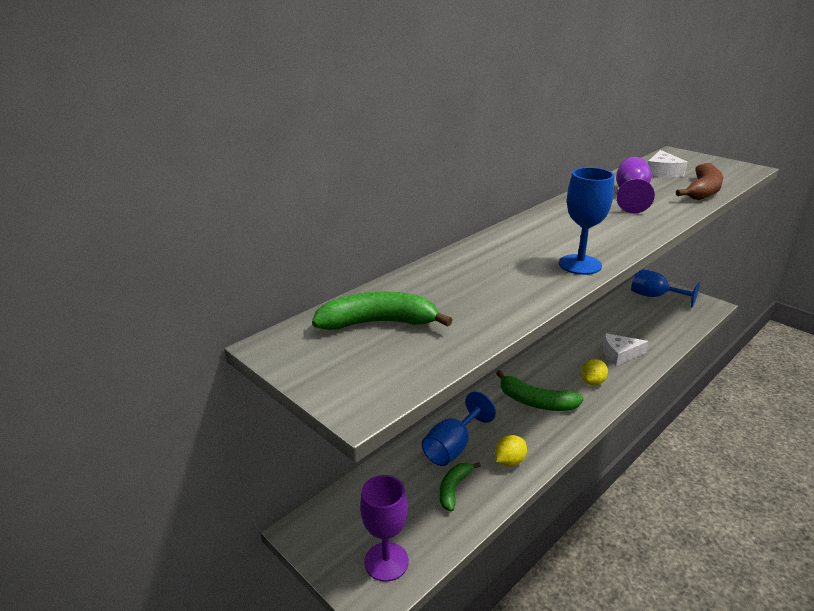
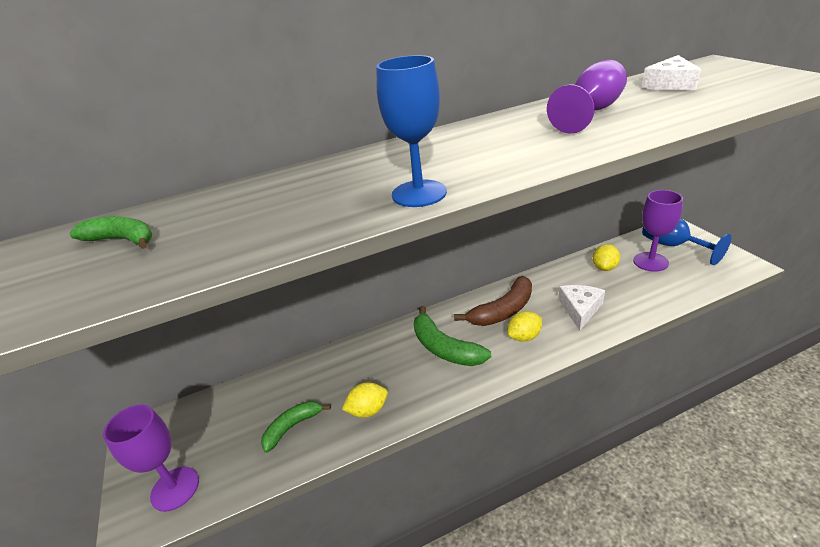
camera: 25 degrees right, 5 degrees up
green banana [312,292,452,330] -> green banana [70,216,152,249], size x0.65
blue goblet [422,392,496,466] -> none
white cheese [603,333,649,366] -> white cheese turned 90 degrees clockwise [558,285,605,331]
brown banana [676,163,723,200] -> brown banana moved to [454,276,532,326]
none -> yellow lemon [593,244,620,271]
none -> purple goblet [633,190,683,272]

